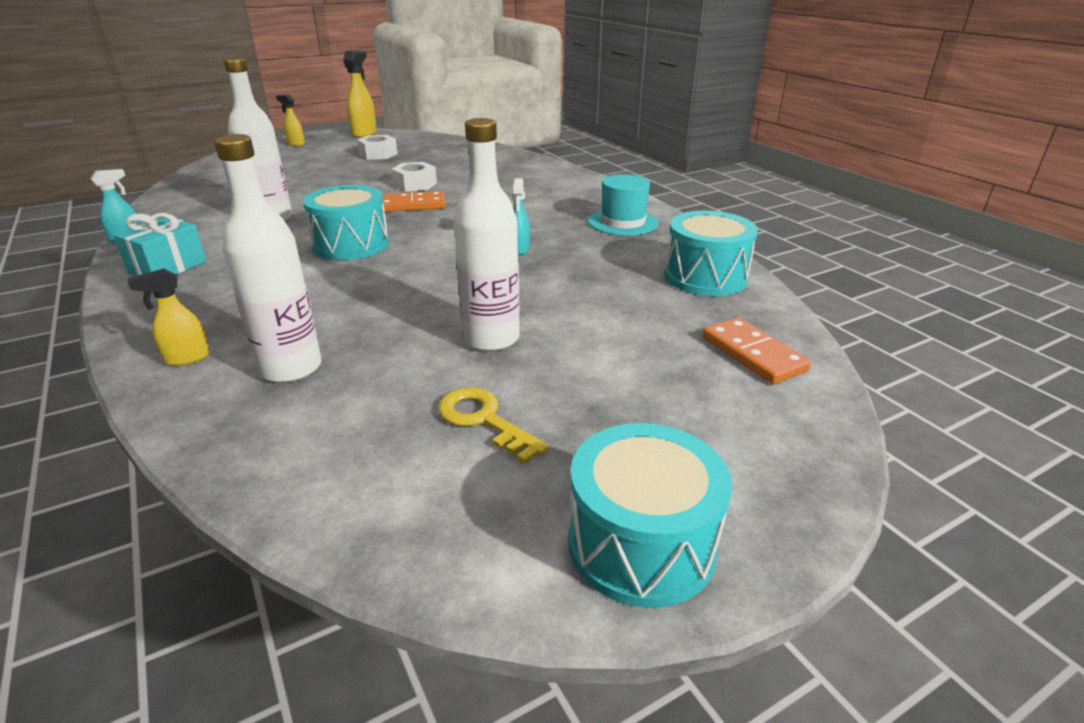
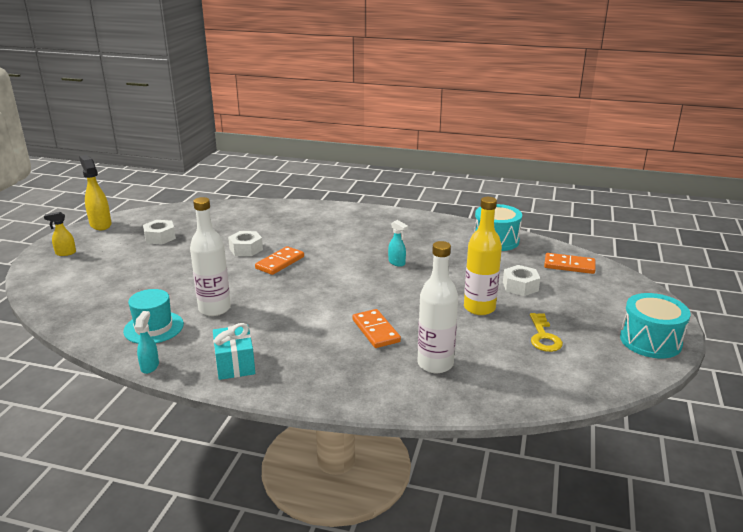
camera: 45 degrees left, 5 degrees down
yellow spray bottle [128,269,210,366] -> none
turquoise drum [303,185,389,260] -> none
yellow key [438,387,549,464] -> yellow key turned 90 degrees counterclockwise [530,313,563,352]
white bottle [454,118,520,351] -> yellow bottle [464,197,502,315]
turquoise hat [588,174,659,236] -> turquoise hat moved to [123,289,184,344]
none -> orange domino [353,309,401,348]
none -> white nut [503,265,540,296]

